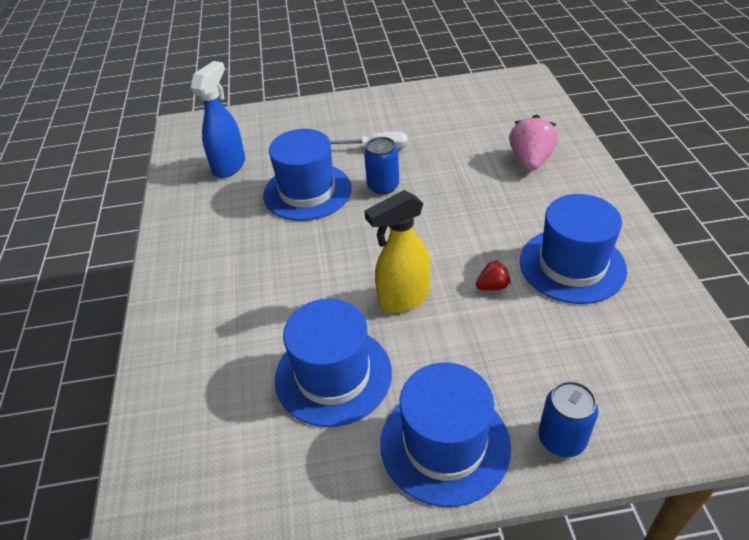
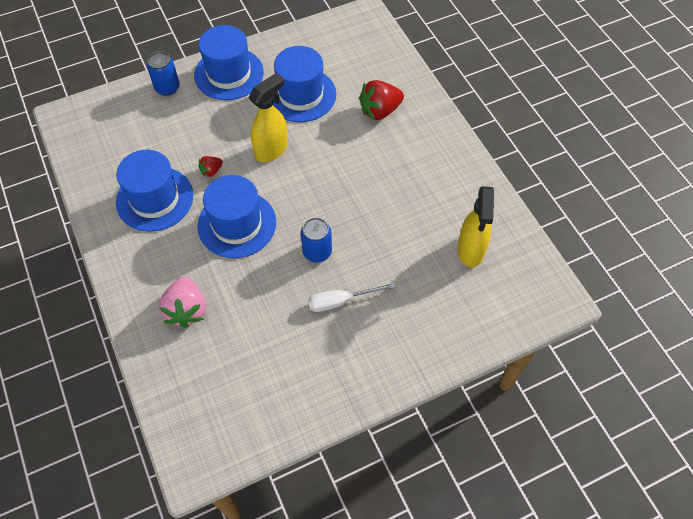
camera: 160 degrees right, 15 degrees up
blue spray bottle [191,61,245,178] -> yellow spray bottle [458,186,494,268]
blue hat [263,129,352,221] -> blue hat moved to [197,175,276,258]
none -> red strawberry [359,80,404,120]

